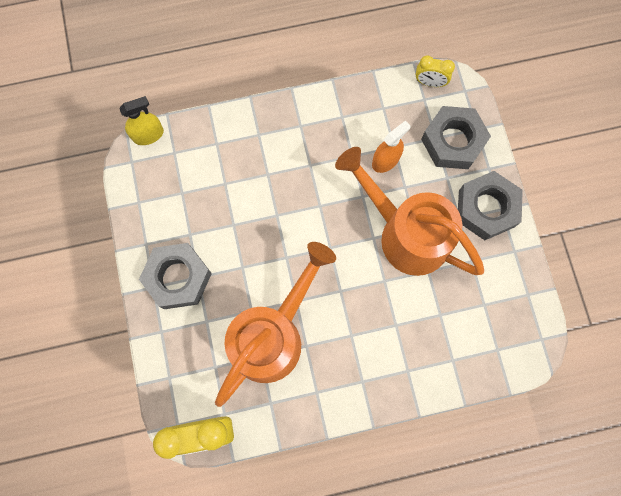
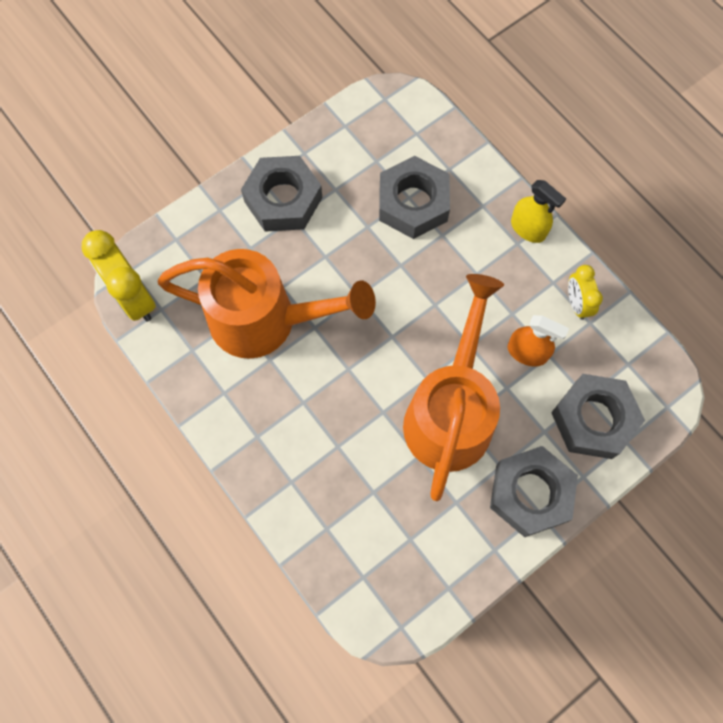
camera: 65 degrees right, 5 degrees down
yellow spray bottle [119,96,164,145] -> yellow spray bottle moved to [511,180,566,243]
yellow clock [416,56,455,87] -> yellow clock moved to [568,265,603,320]
none -> grey nut [379,156,450,239]

